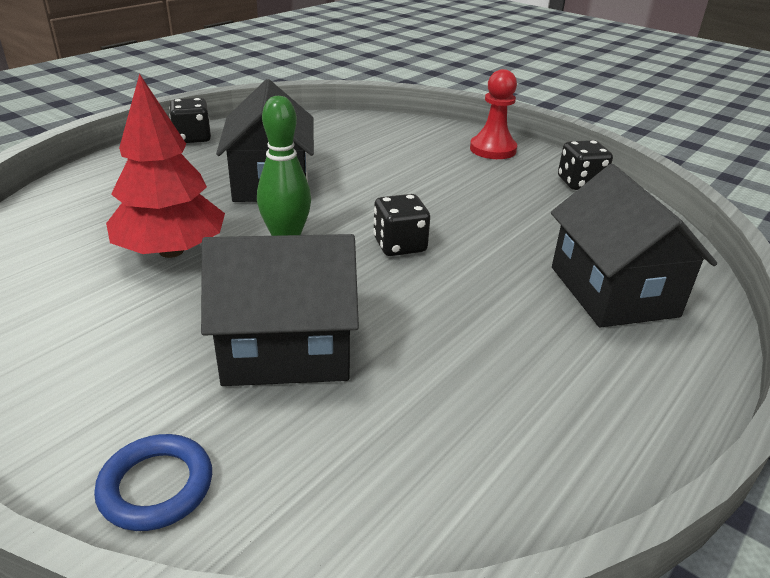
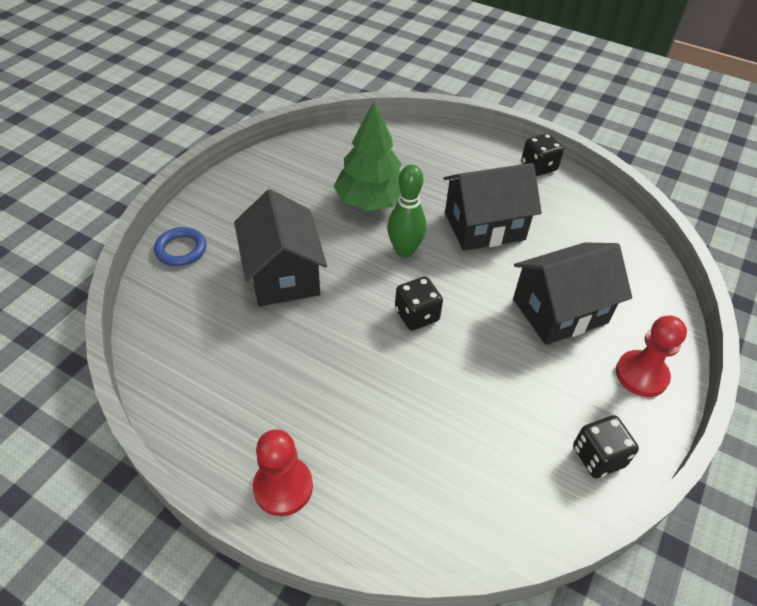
camera: 80 degrees right, 15 degrees up
red tree [106,74,225,258] -> green tree [334,101,402,211]
black house [551,164,717,328] -> black house moved to [513,242,632,345]
none -> red pawn [253,429,313,516]

